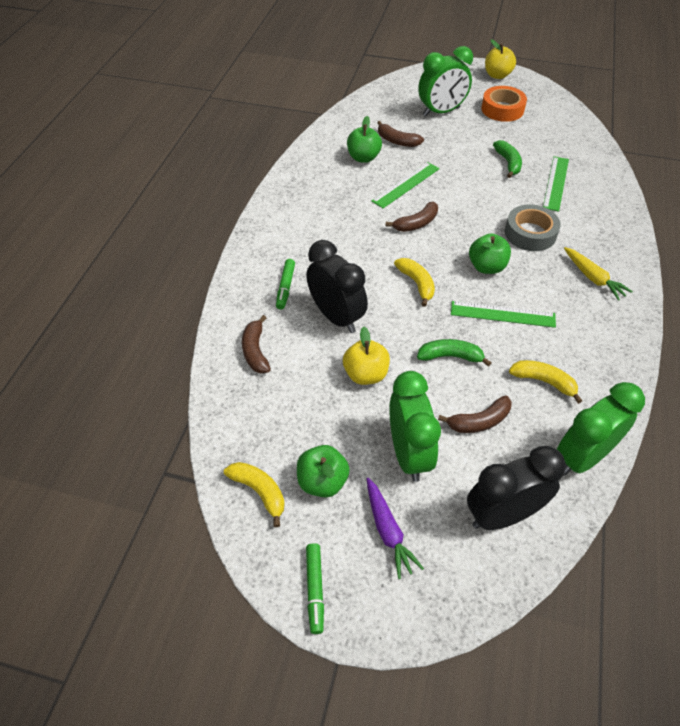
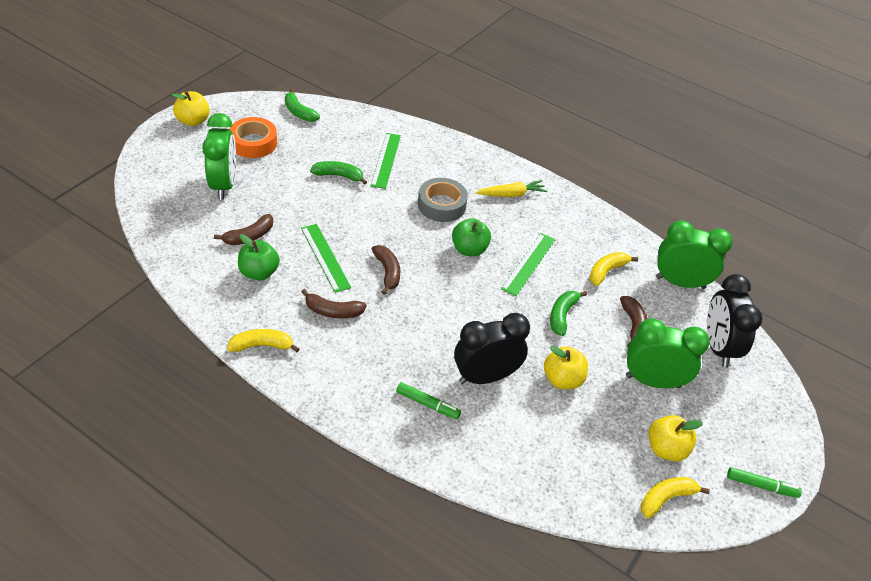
camera: 75 degrees left, 5 degrees down
brown banana [242,315,271,374] -> brown banana moved to [301,289,367,318]
green apple [297,445,350,497] -> yellow apple [648,415,703,461]
purple carrot [367,478,424,579] -> none
yellow banana [394,258,435,307] -> yellow banana moved to [227,329,300,352]
green ruler [543,156,569,212] -> green ruler turned 60 degrees clockwise [370,133,401,189]
green clock [557,382,645,476] -> green clock turned 120 degrees clockwise [656,220,733,289]
none -> green banana [285,89,320,122]

